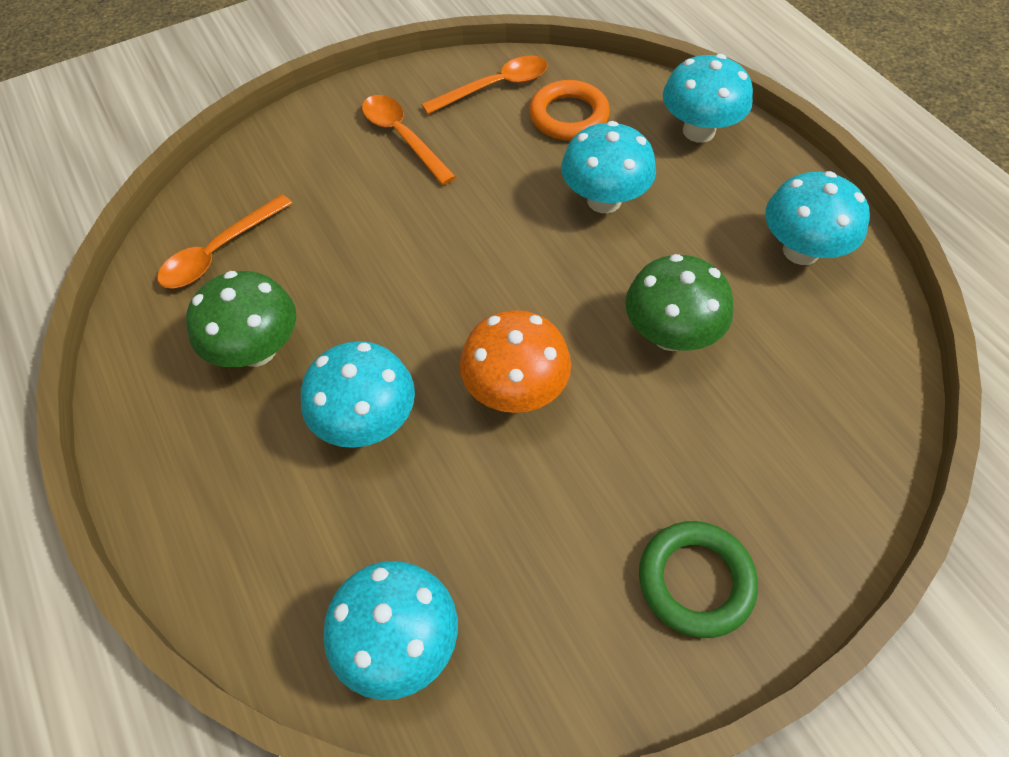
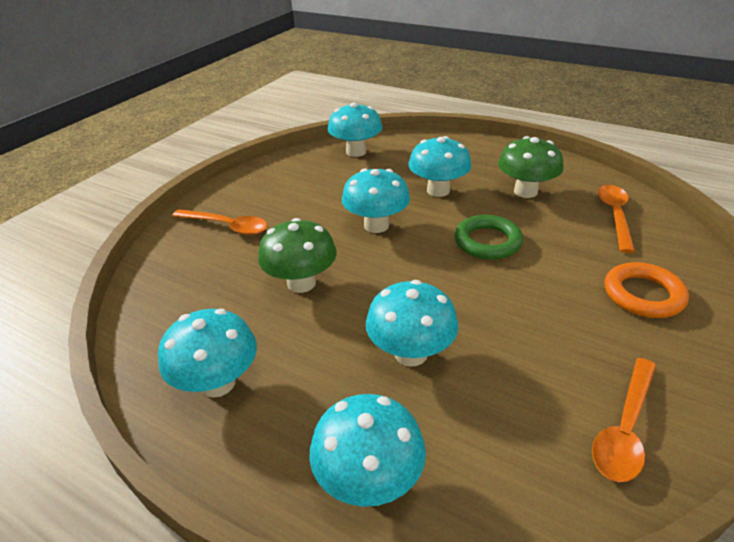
camera: 150 degrees right, 20 degrees down
orange spoon [362,95,456,185] -> orange spoon moved to [172,209,267,235]
orange mushroom [460,310,571,413] -> turquoise mushroom [342,168,410,233]
orange ring [529,80,610,141] -> orange ring moved to [605,262,689,318]
green ring [639,521,758,638] -> green ring moved to [455,215,523,260]

